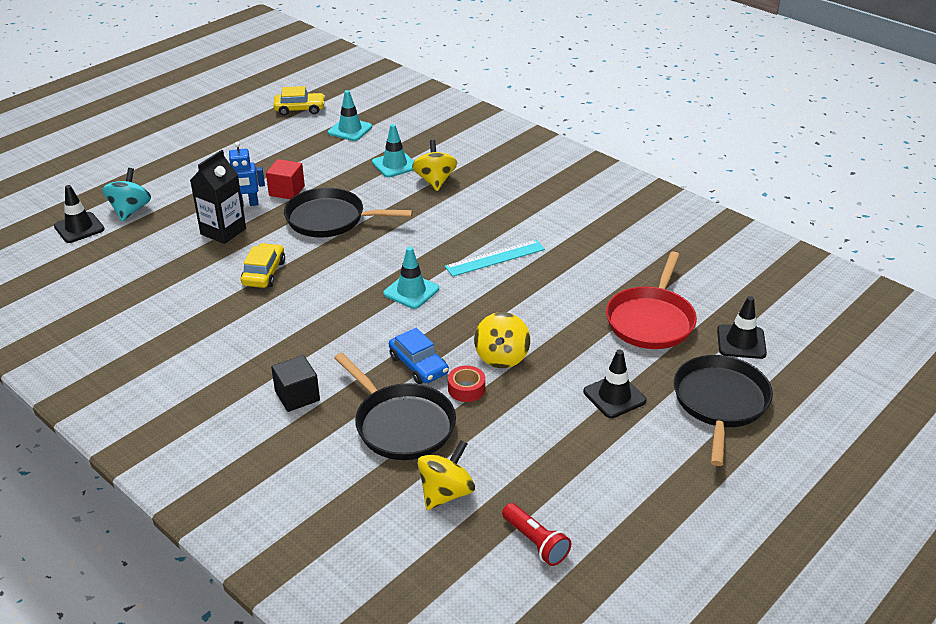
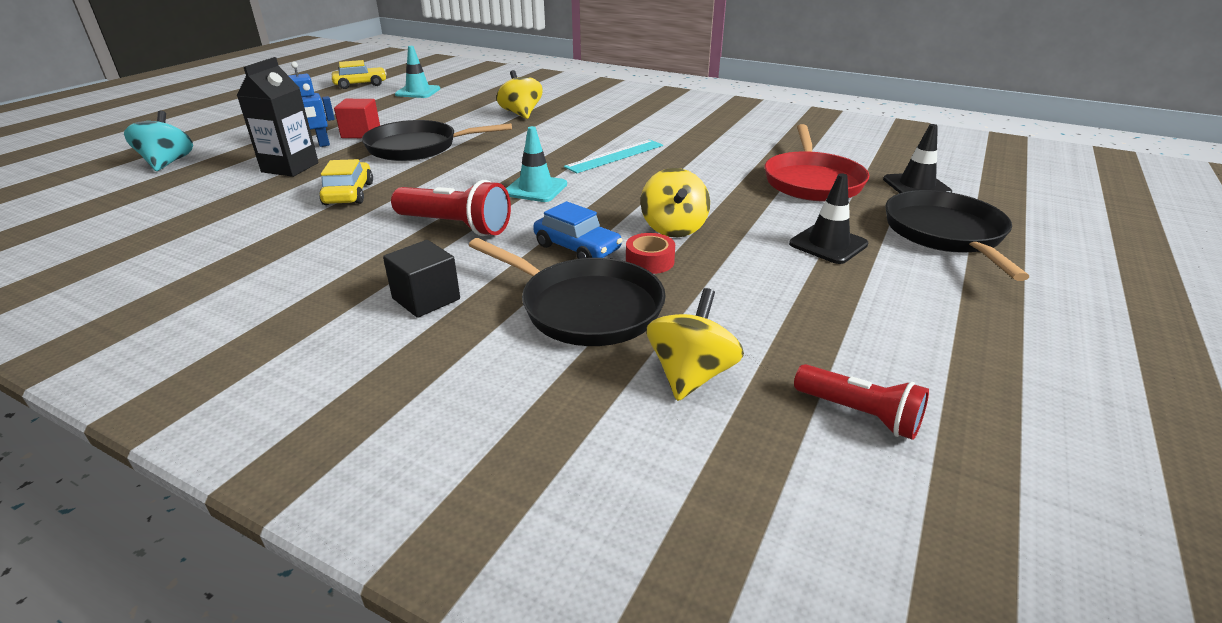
camera: 15 degrees left, 5 degrees down
black traffic cone [54,185,105,243] -> none
turquoise traffic cone [372,124,414,177] -> none
none -> red flashlight [391,180,511,236]

